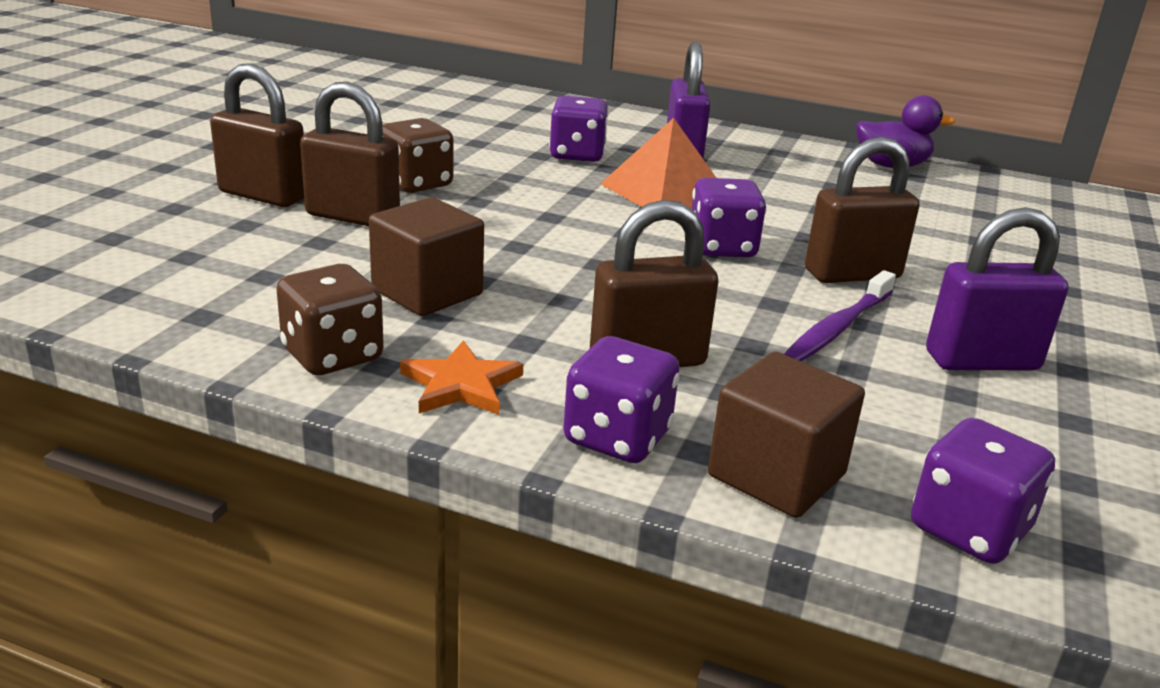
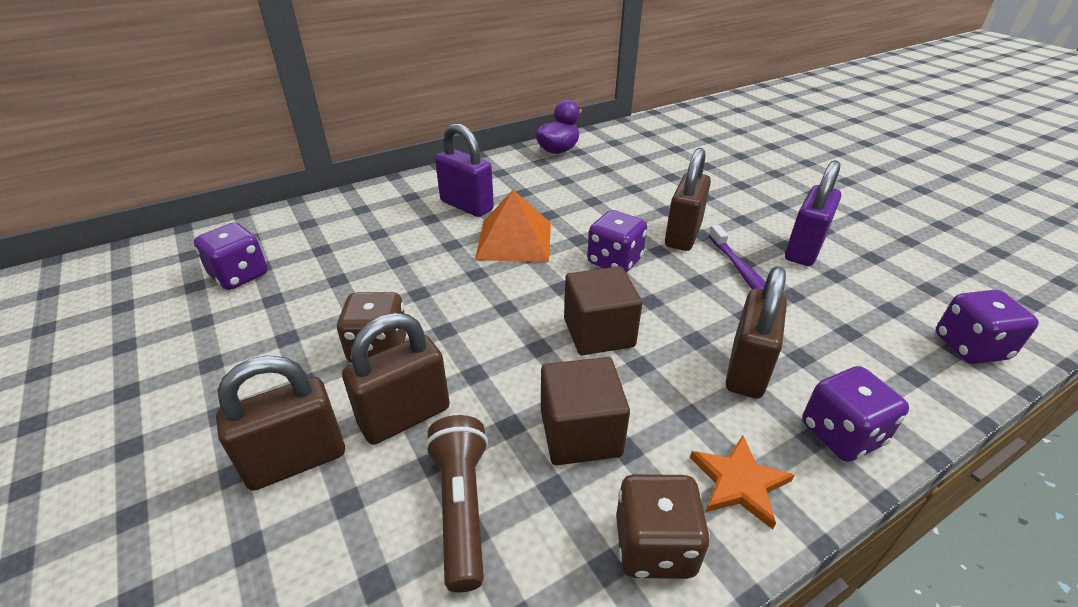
camera: 50 degrees left, 10 degrees up
purple dice [549,96,609,162] -> purple dice moved to [194,223,268,290]
brown cube [708,352,865,518] -> brown cube moved to [564,266,642,355]
none -> brown flashlight [425,415,488,592]

